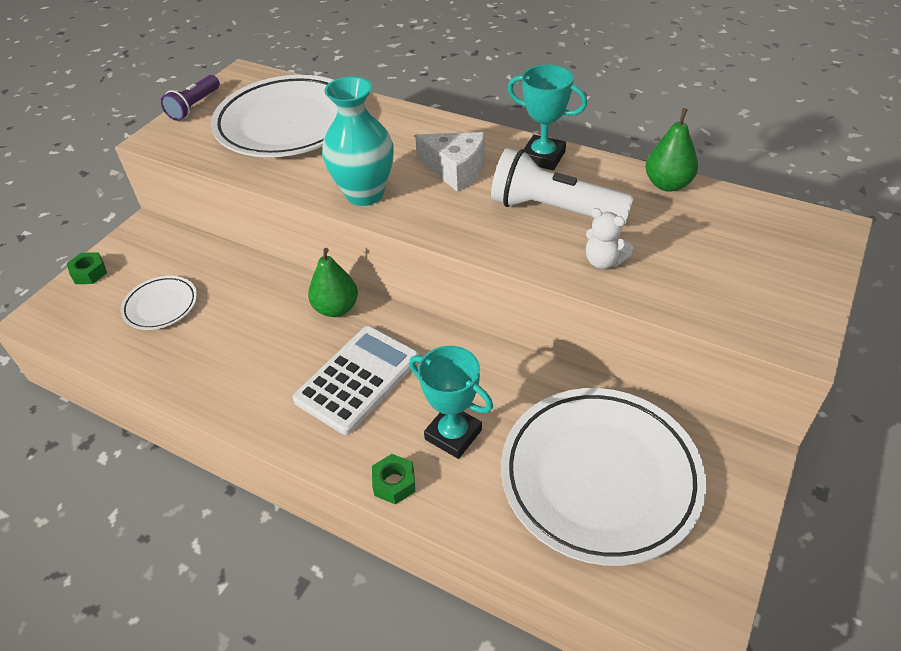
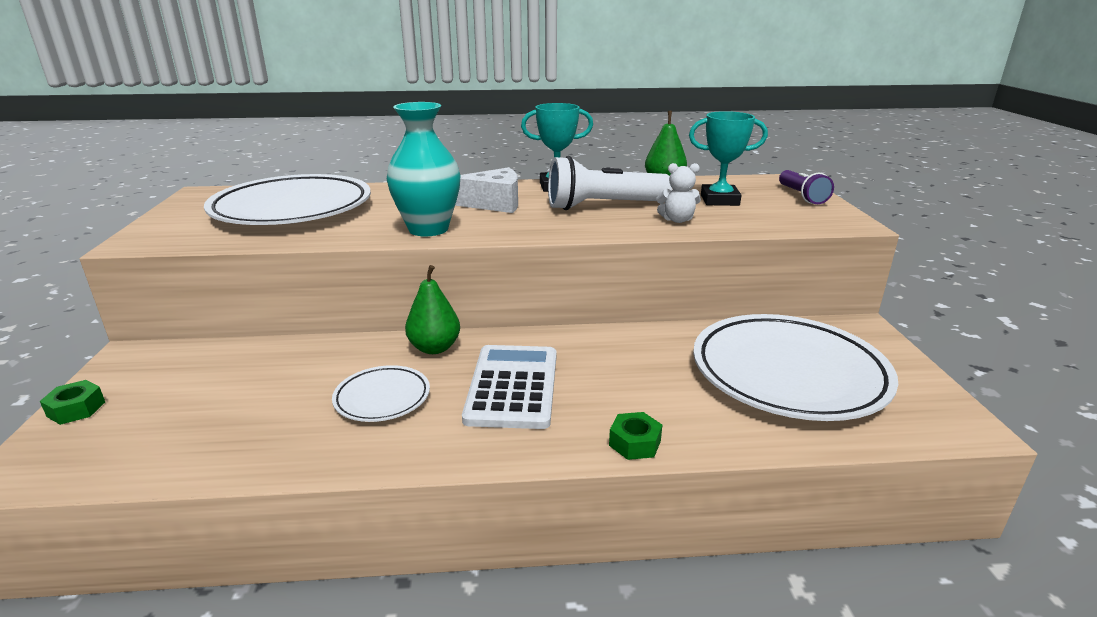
camera: 35 degrees left, 20 degrees down
white plate [121,276,197,330] -> white plate moved to [332,365,430,422]
purple flashlight [161,75,220,121] -> purple flashlight moved to [779,170,834,204]
turquoise trophy [409,346,493,459] -> turquoise trophy moved to [689,111,768,206]

